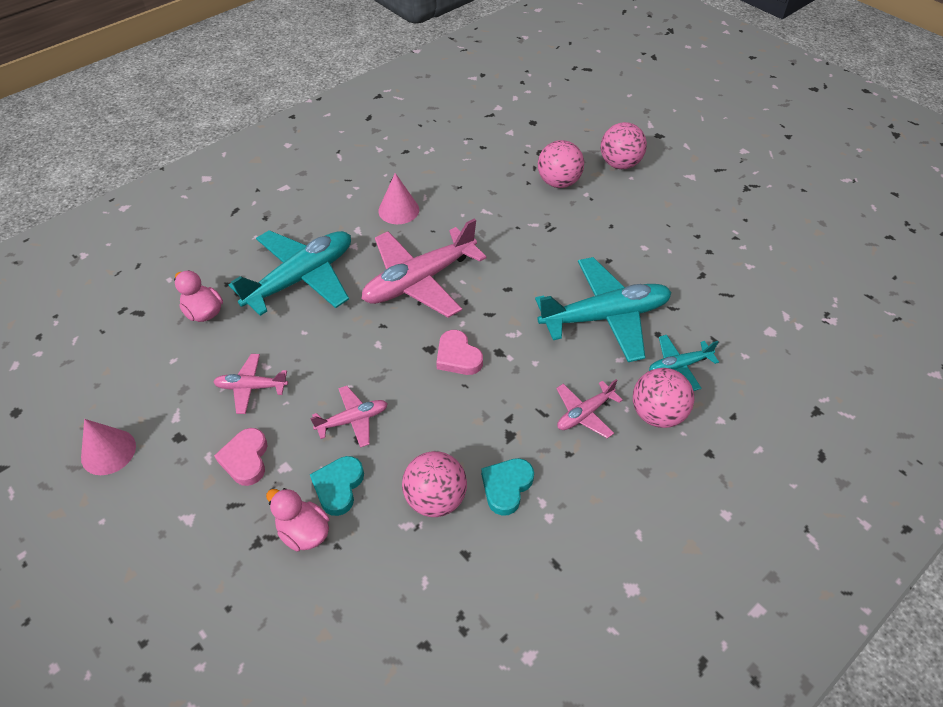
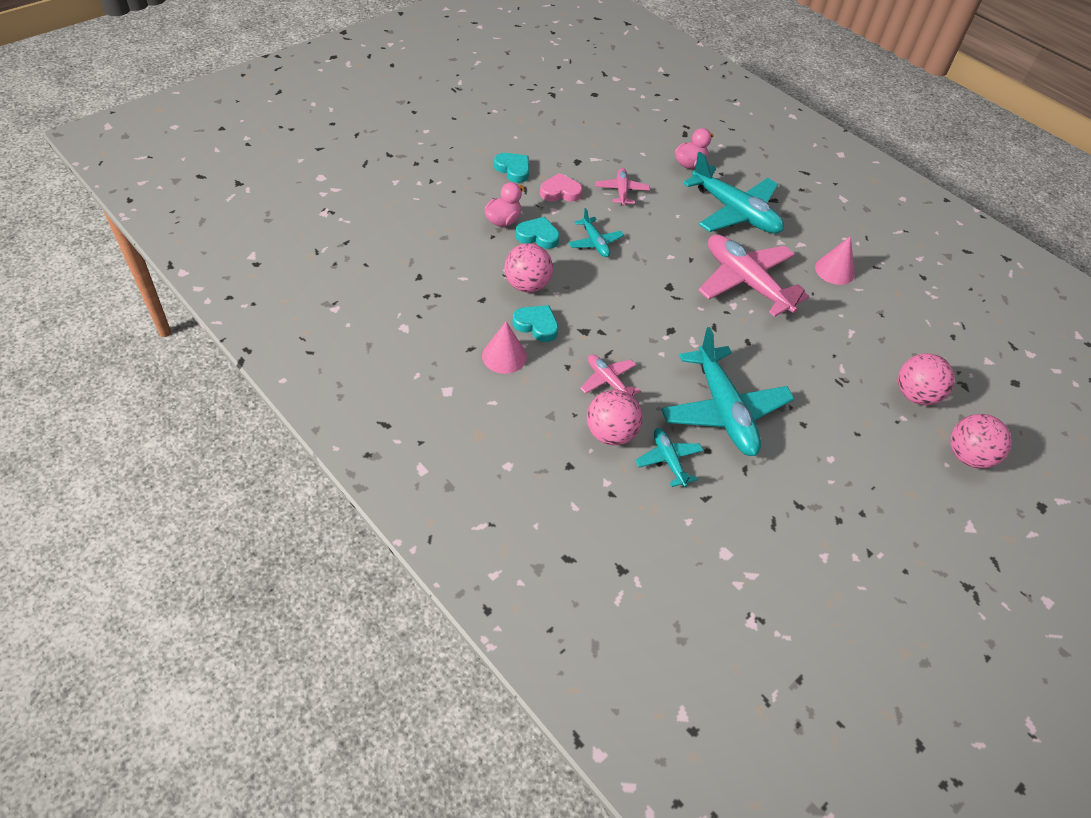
camera: 85 degrees right, 0 degrees up
pink cone [81,419,136,475] -> pink cone moved to [482,321,527,374]
pink plane [310,386,388,448] -> turquoise plane [568,208,624,257]
pink heart [436,330,483,375] -> none
none -> turquoise heart [494,153,529,183]

